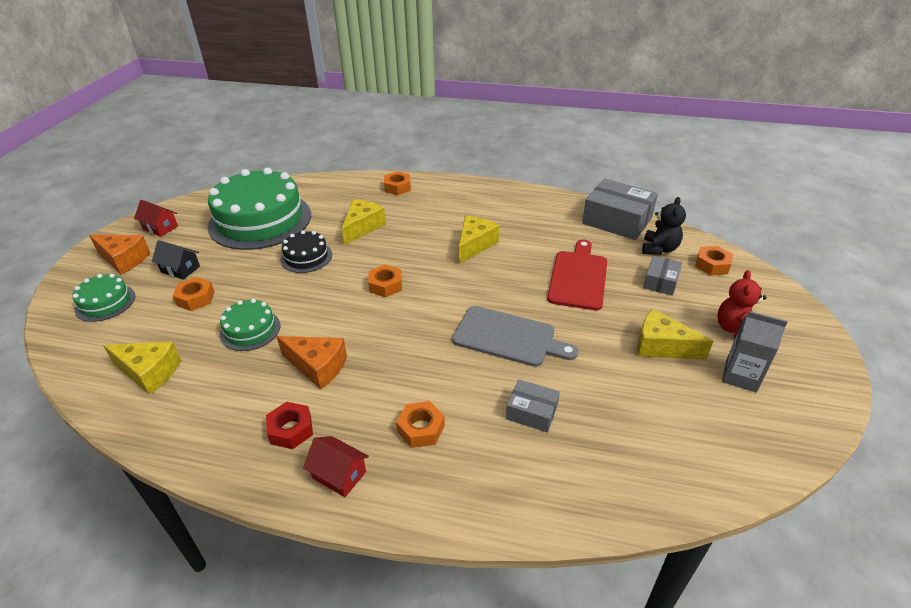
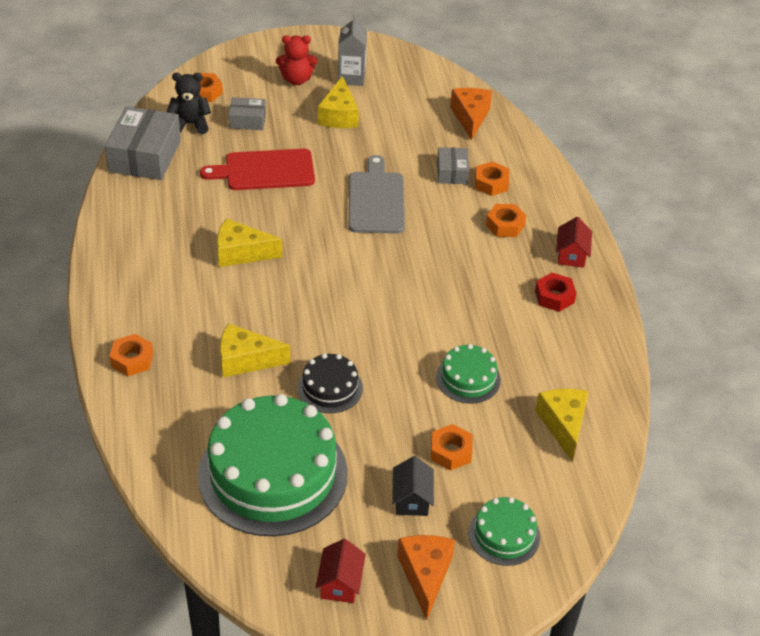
camera: 115 degrees left, 5 degrees up
orange cheese [277,336,347,389] -> orange cheese moved to [450,88,492,141]
orange nut [368,265,402,297] -> orange nut moved to [475,161,509,196]

